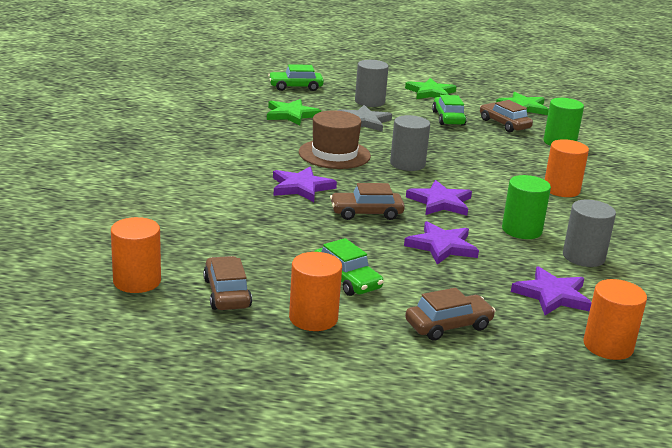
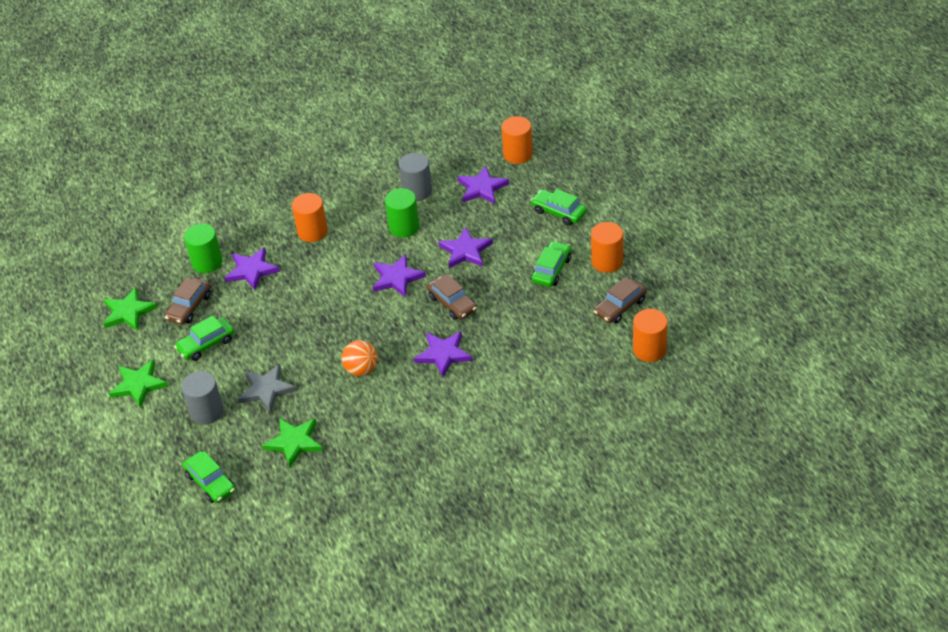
camera: 115 degrees left, 20 degrees up
brown hat [299,110,371,169] -> orange ball [342,340,378,376]
grey cylinder [390,115,430,171] -> none
brown car [405,287,496,341] -> green car [531,189,587,226]
none -> purple star [225,247,280,290]

